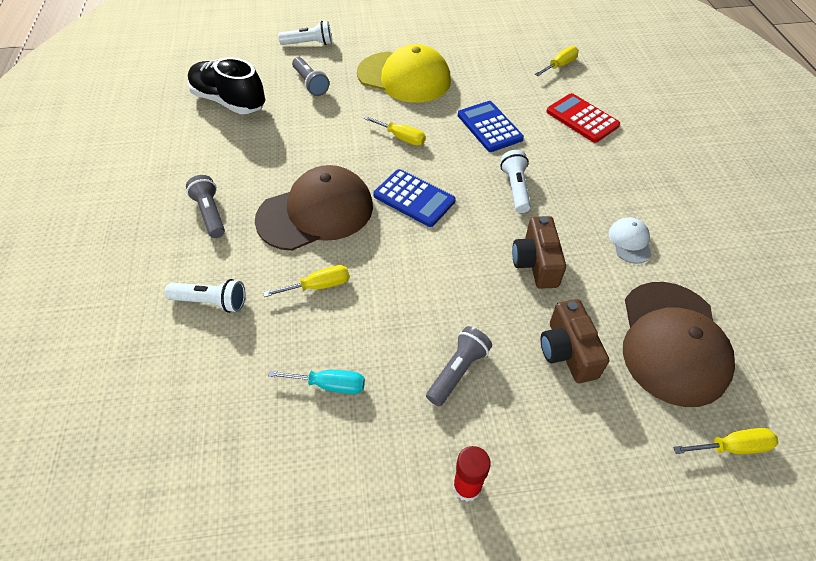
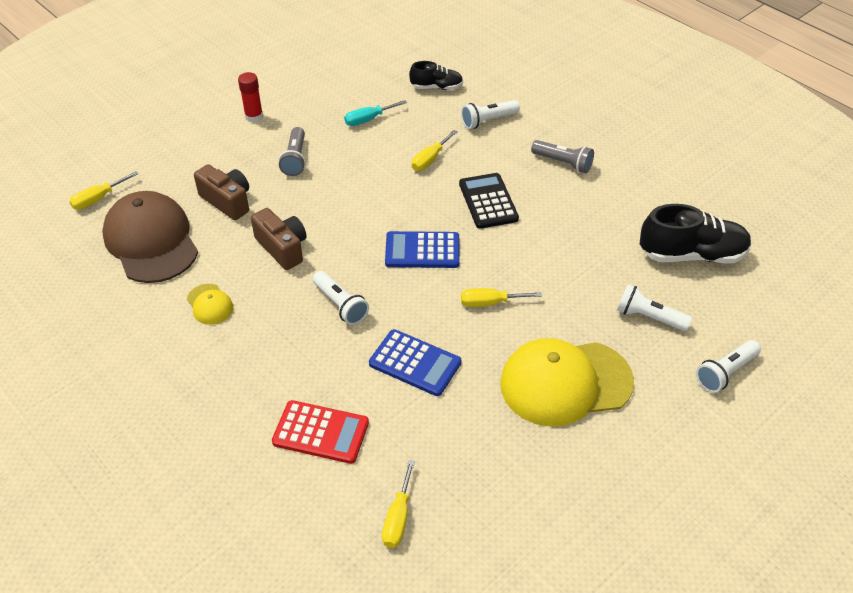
camera: 145 degrees right, 5 degrees down
brown cap [255,165,373,251] -> black calculator [459,173,519,229]
grey flashlight [292,57,329,96] -> white flashlight [617,284,692,331]
white cap [609,217,652,264] -> yellow cap [187,284,233,325]
none -> black shoe [409,61,463,90]

